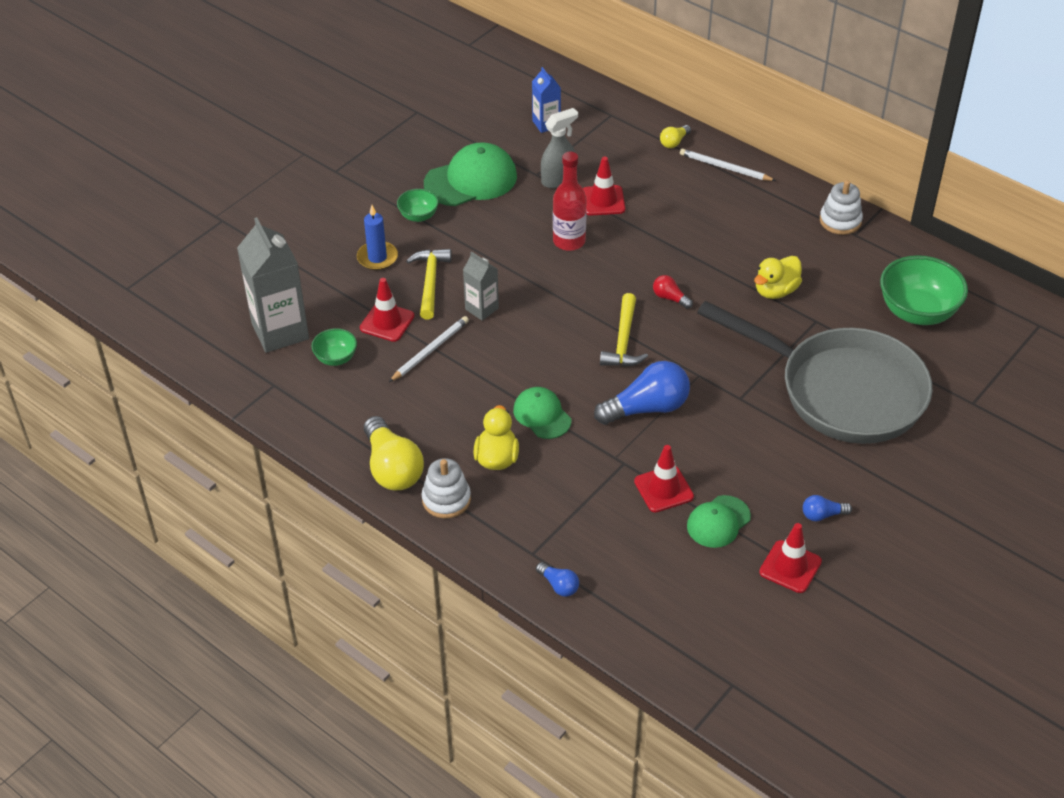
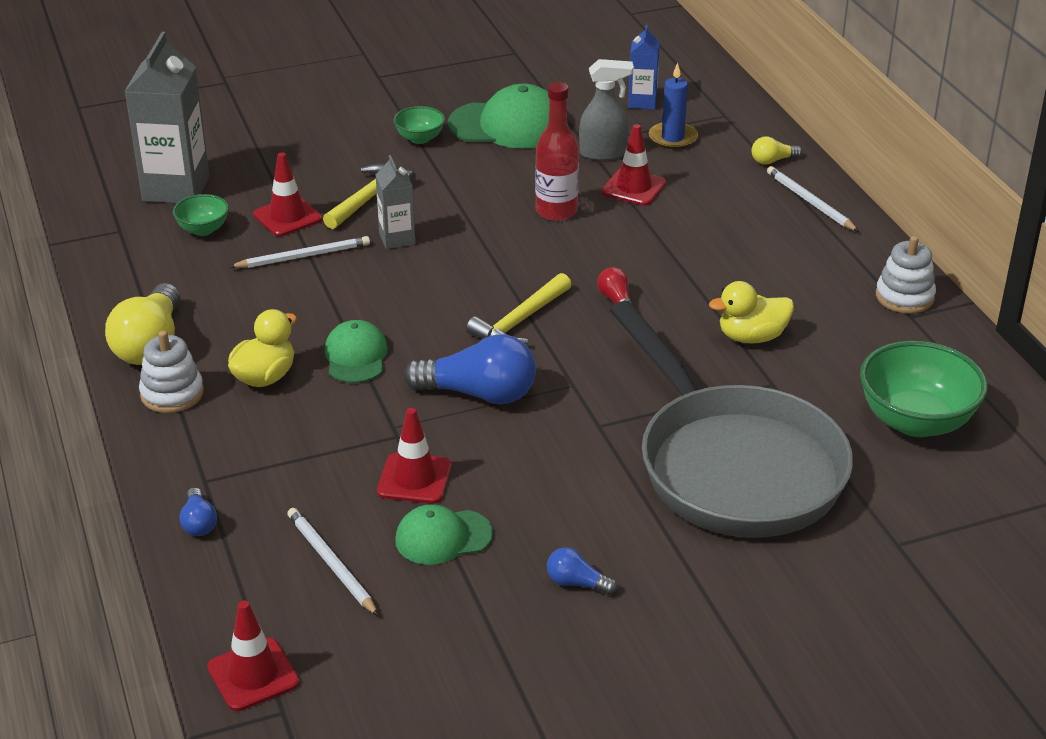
camera: 30 degrees right, 10 degrees down
blue candle [357,205,398,270] -> blue candle moved to [648,62,698,149]
red traffic cone [759,523,822,593] -> red traffic cone moved to [207,601,299,711]
none -> white pencil [287,508,379,616]

